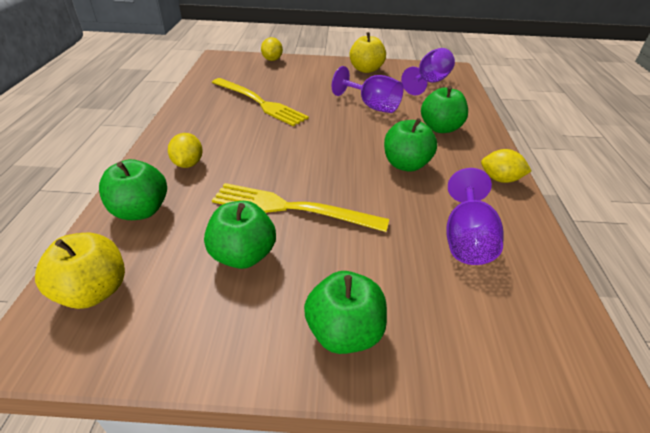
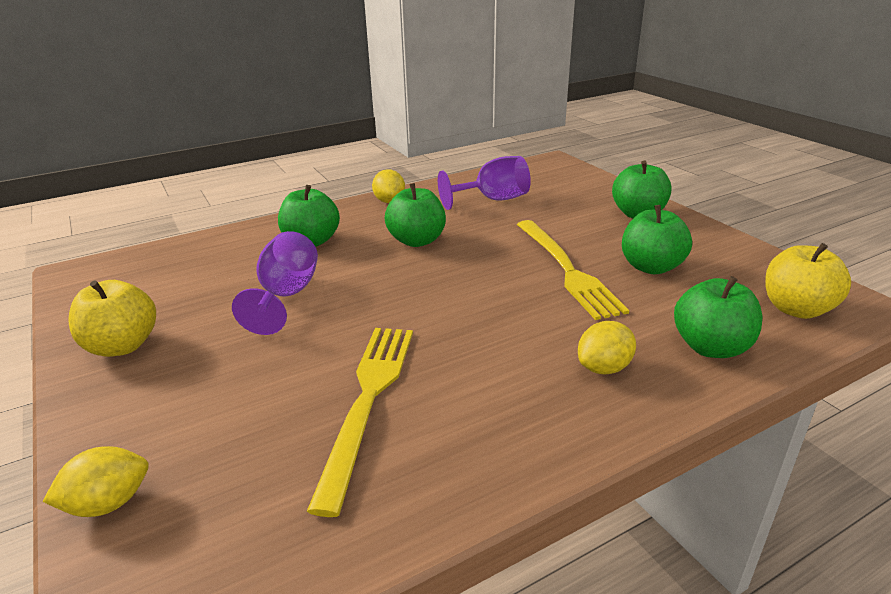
camera: 120 degrees left, 10 degrees down
purple goblet [401,48,455,95] -> none

